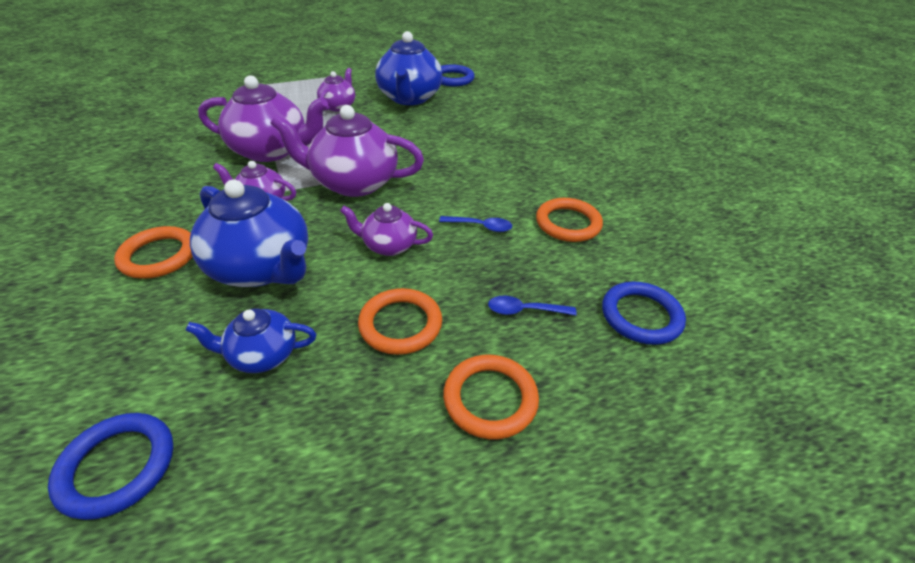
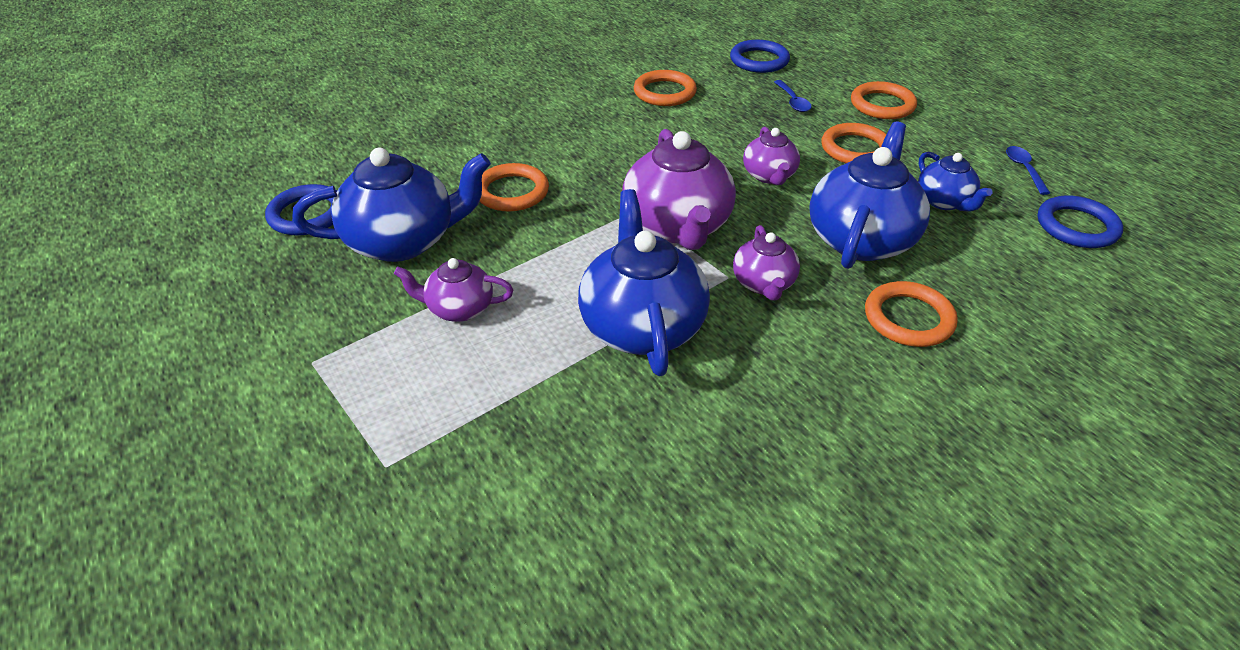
camera: 105 degrees left, 0 degrees up
purple teapot [198,75,328,162] -> blue teapot [578,189,710,376]
blue spoon [439,216,512,232] -> blue spoon moved to [1006,146,1050,195]
none -> orange ring [479,163,549,211]

